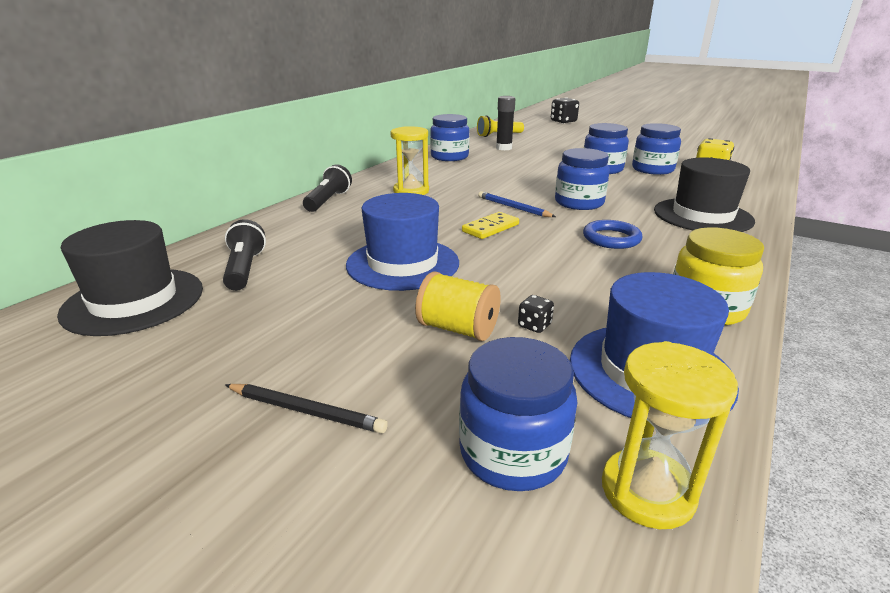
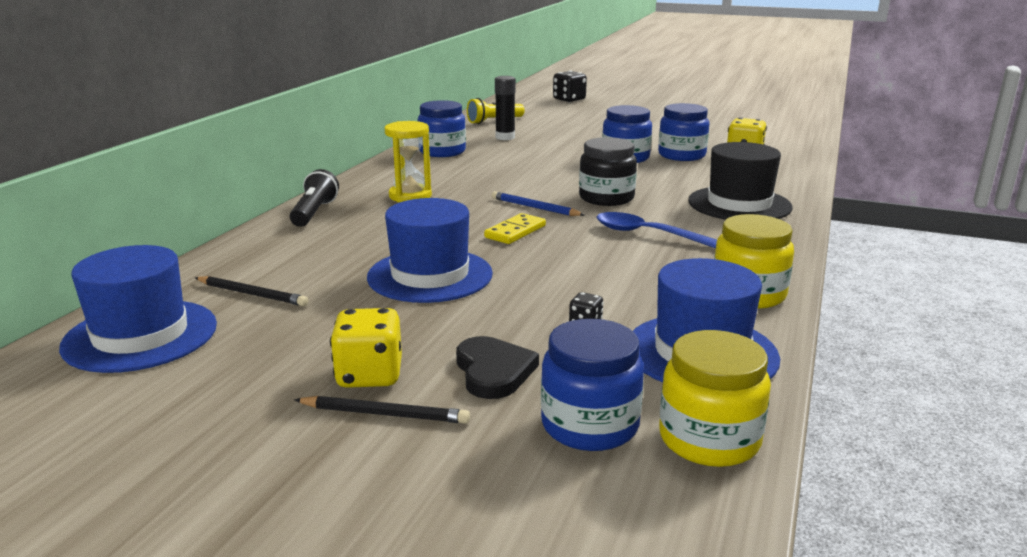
camera: 10 degrees left, 5 degrees down
black hat [57,220,203,336] -> blue hat [59,245,217,373]
black flashlight [223,219,266,291] -> black pencil [195,276,308,306]
yellow spool [415,271,501,341] -> none
blue jar [555,148,610,210] -> black jar [579,137,637,206]
blue ring [583,220,643,249] -> blue spoon [597,212,717,248]
yellow hourglass [602,341,738,529] -> yellow jar [659,330,771,467]
none -> yellow dice [330,308,402,388]
none -> black heart [456,336,539,399]

